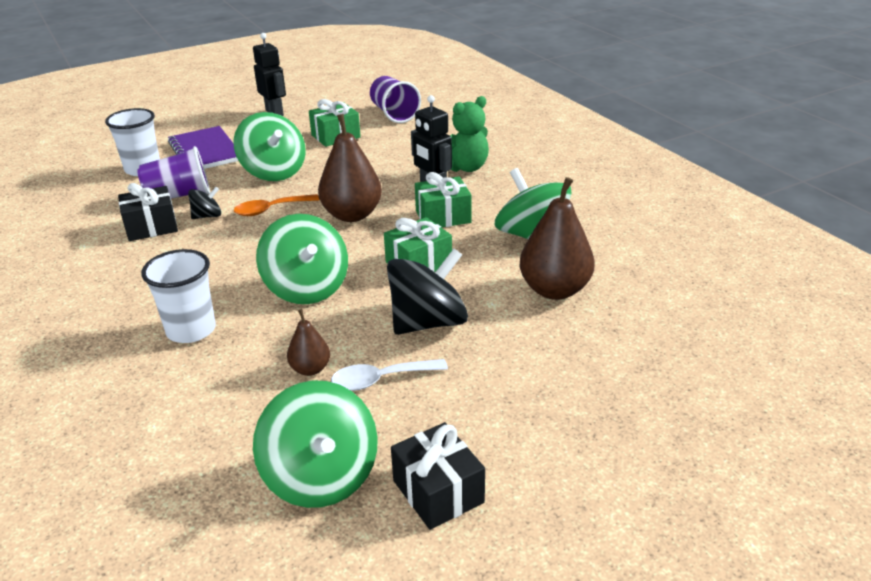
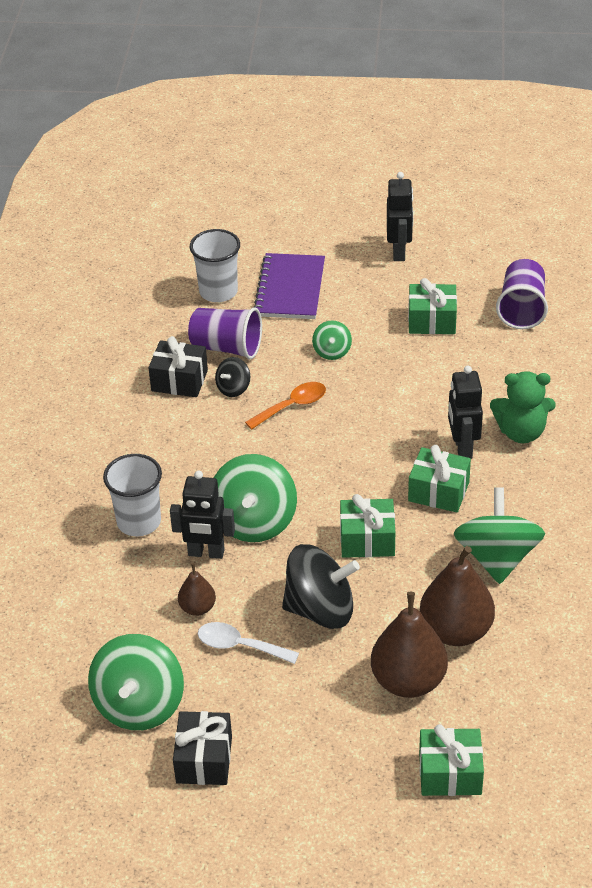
camera: 35 degrees right, 10 degrees up
black spinning top [188,187,221,219] -> black spinning top turned 120 degrees clockwise [215,357,250,397]
green spinning top [233,112,306,181] -> green spinning top [312,320,352,360], size x0.49
orange spoon [234,194,320,216] -> orange spoon turned 135 degrees clockwise [245,382,326,430]
brown pear [318,114,382,222] -> brown pear moved to [371,592,448,698]
none -> black robot [170,471,235,559]
none -> green gift [419,724,484,796]

